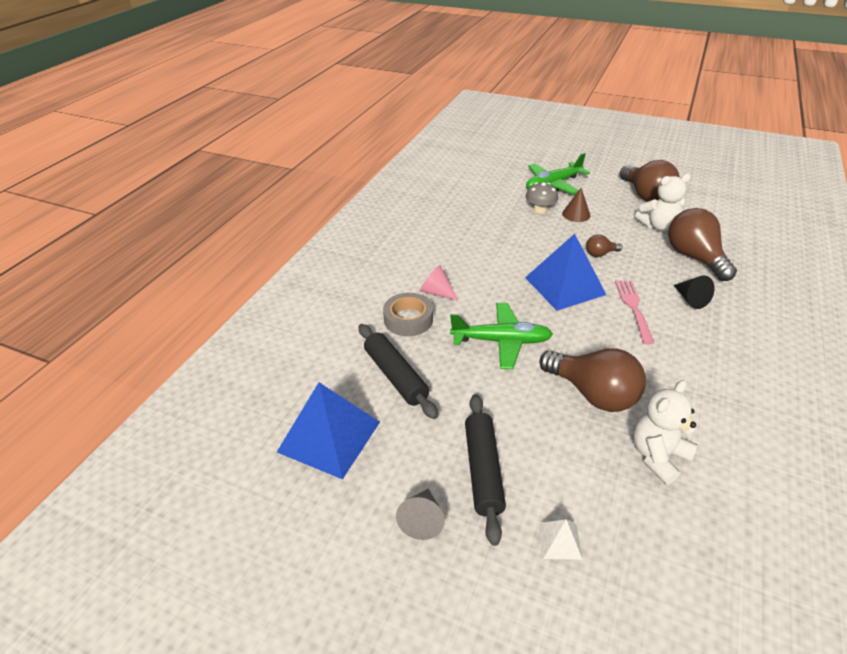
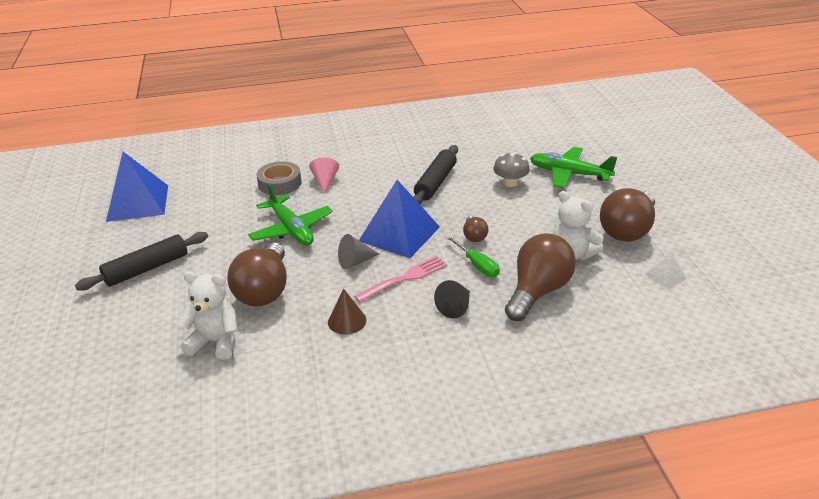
camera: 55 degrees right, 5 degrees down
black rolling pin [359,324,438,419] -> black rolling pin moved to [413,145,458,204]
grey cone [396,489,445,540] -> grey cone moved to [338,234,380,270]
white pyramid [539,519,583,560] -> white pyramid moved to [645,252,687,289]
brown cone [562,188,590,222] -> brown cone moved to [328,289,366,335]
brown light bulb [586,234,623,257] -> brown light bulb turned 135 degrees counterclockwise [463,216,488,242]
none -> green screwdriver [445,235,500,277]

